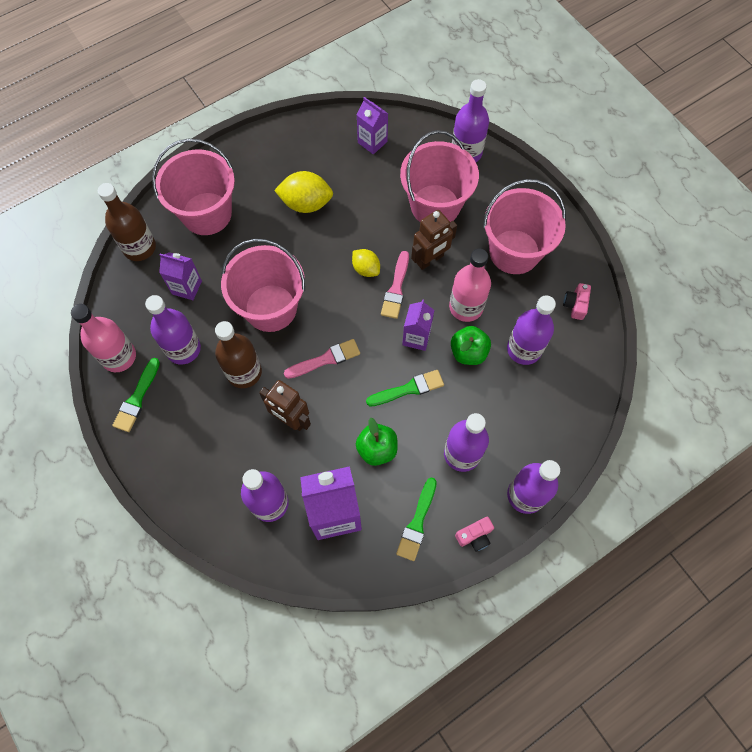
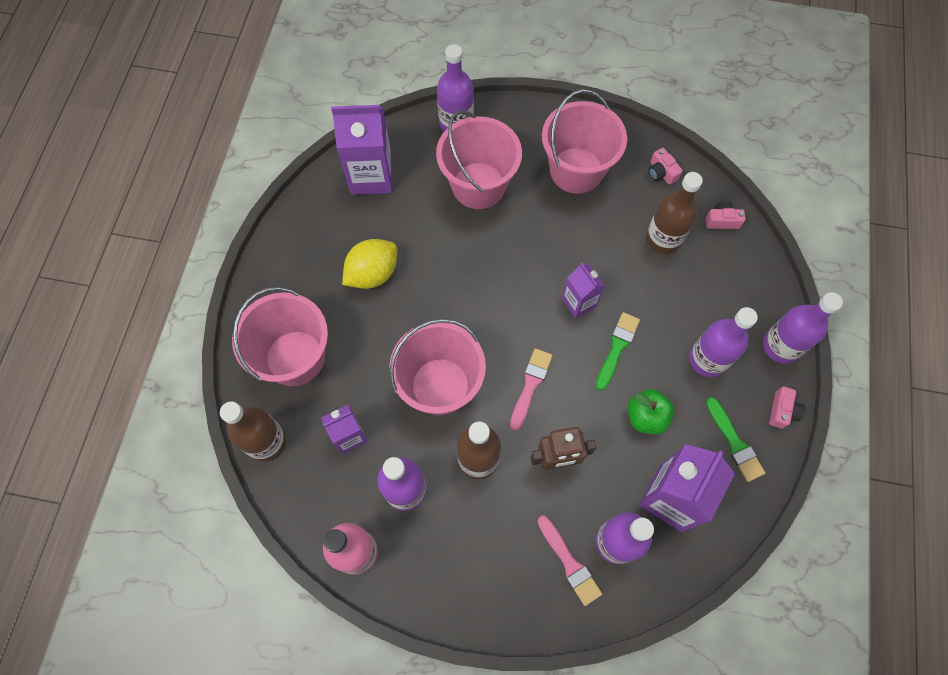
camera: 45 degrees left, 0 degrees up
green brush [112,358,160,432] -> none
yellow lemon [352,249,380,277] -> none
purple carton [357,97,388,154] -> purple carton [331,105,393,195], size x1.73
pink brush [381,251,409,319] -> pink brush moved to [538,516,602,606]
brown robot [411,210,457,270] -> none
pink bottle [449,249,491,322] -> none
green apple [451,326,491,365] -> none
purple bottle [507,295,556,365] -> brown bottle [646,172,703,254]
none -> pink camera [706,201,746,229]

